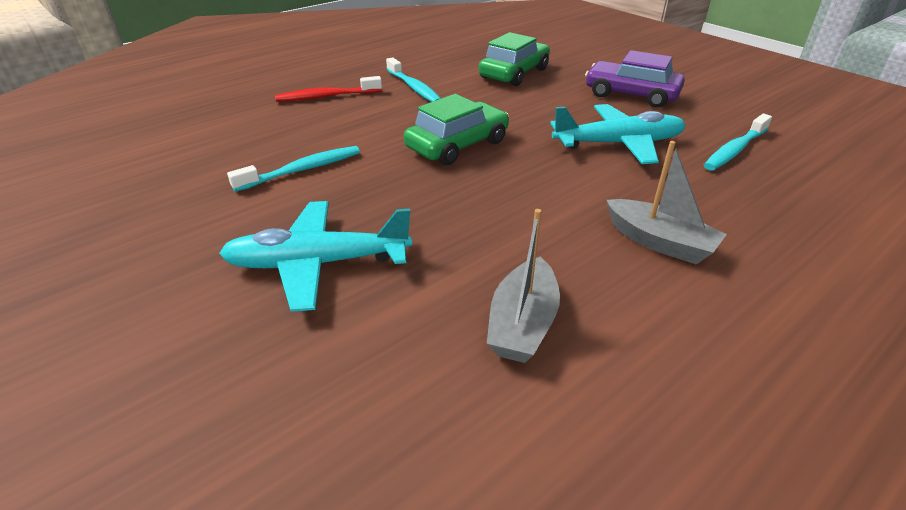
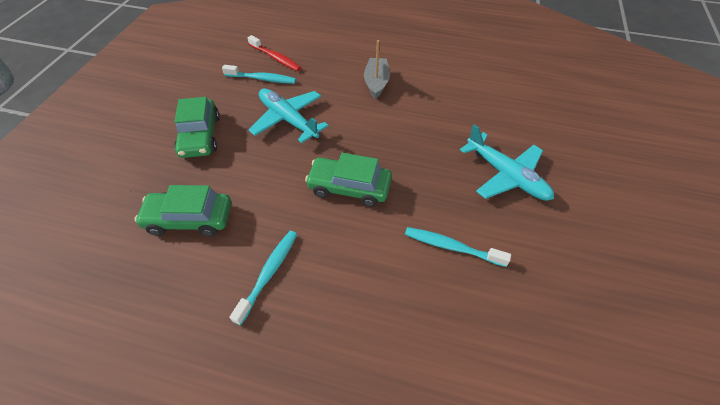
camera: 125 degrees left, 15 degrees up
red toothbrush [275,76,382,102] -> red toothbrush moved to [247,35,301,71]
grey boat [487,209,560,363] -> none
purple car [585,50,685,108] -> green car [174,97,220,158]

